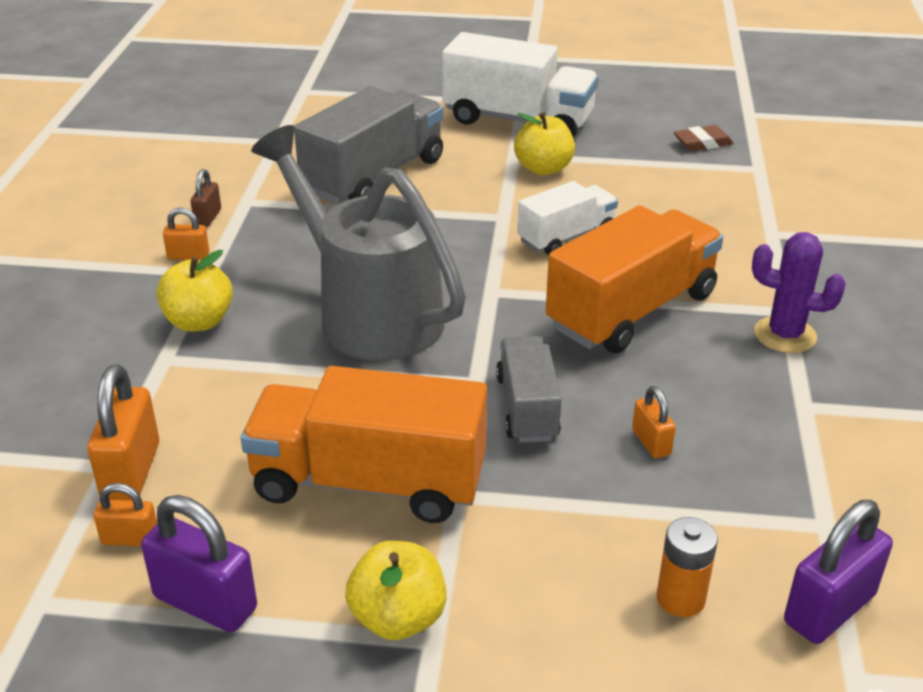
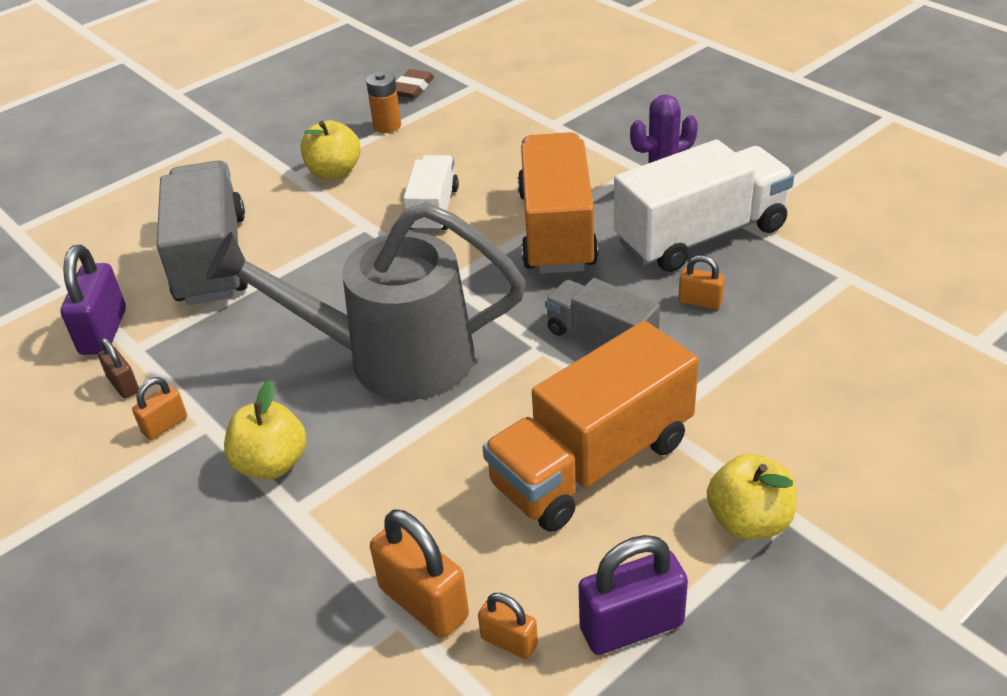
camera: 45 degrees left, 5 degrees up
orange padlock [94,483,157,546] -> orange padlock turned 75 degrees clockwise [478,593,538,659]
white truck [442,32,599,137] -> white truck moved to [614,139,794,272]
orange battery [657,517,718,617] -> orange battery moved to [366,71,401,133]
purple padlock [784,500,893,644] -> purple padlock moved to [60,245,126,355]

